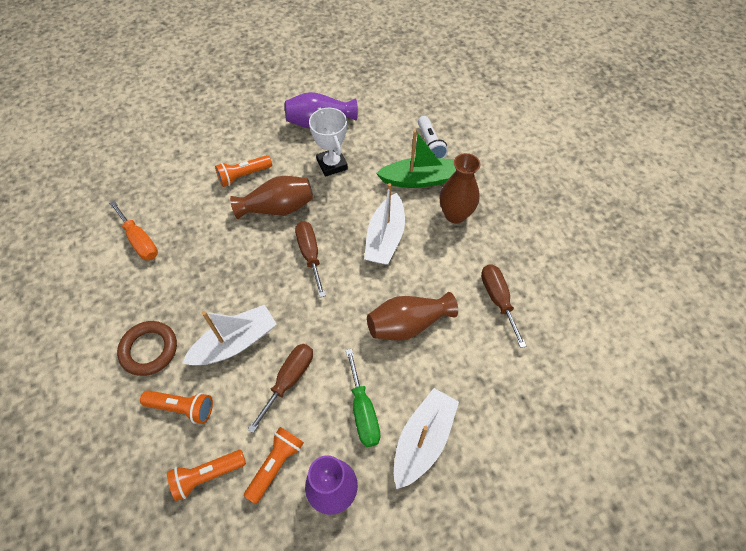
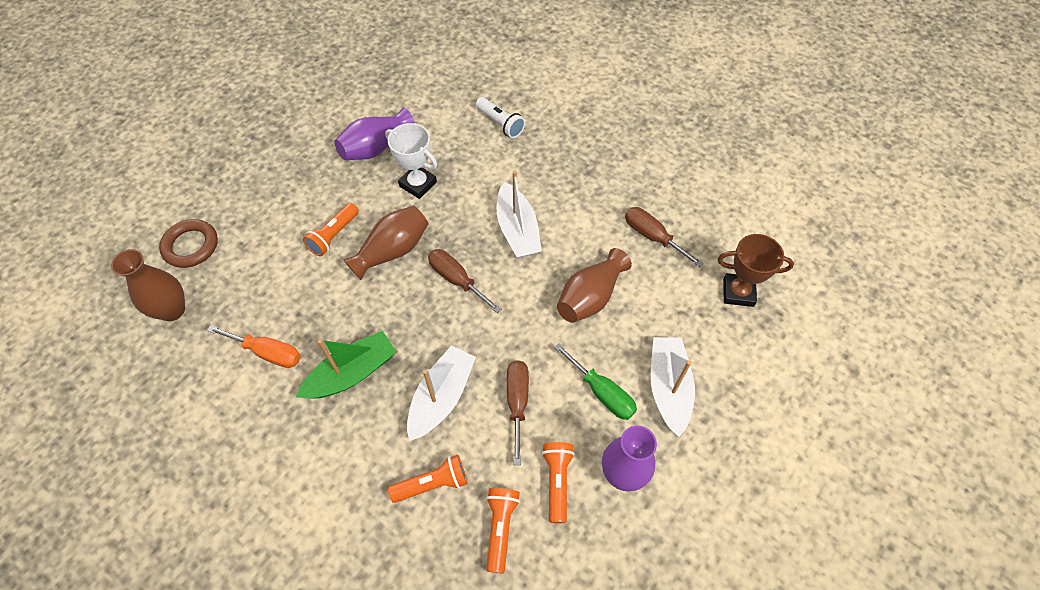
camera: 30 degrees left, 0 degrees up
brown ring [117,321,177,376] -> brown ring moved to [159,219,218,268]
orange flashlight [167,450,246,501] -> orange flashlight turned 150 degrees clockwise [486,488,520,573]
green boat [376,130,456,188] -> green boat moved to [296,331,397,398]
brown vase [440,153,481,223] -> brown vase moved to [111,249,185,321]
none -> brown trophy [718,234,794,307]

